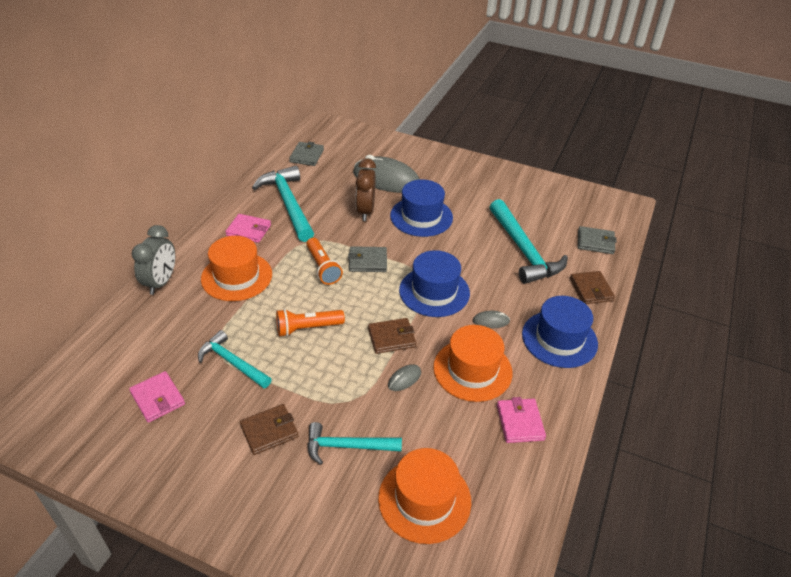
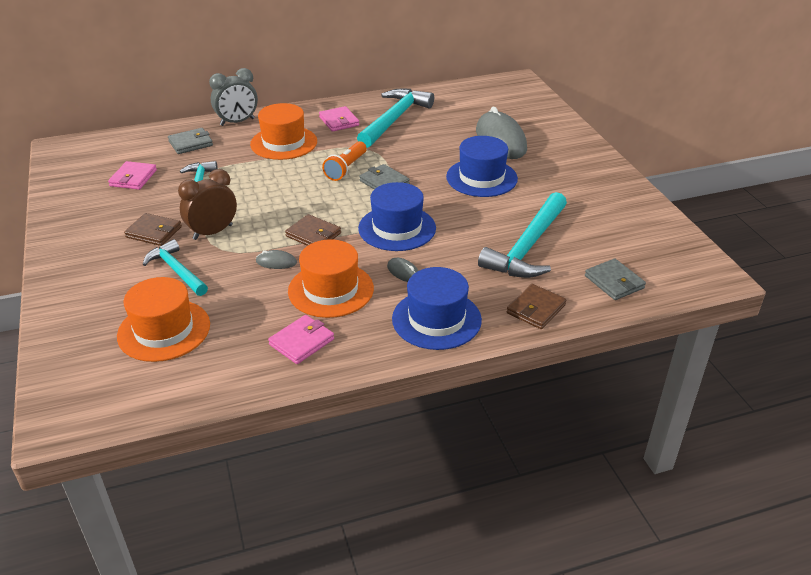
camera: 50 degrees right, 5 degrees down
orange flashlight [276,309,345,337] -> none
grey wallet [289,142,324,166] -> grey wallet moved to [168,128,213,154]
brown clock [356,158,376,221] -> brown clock moved to [178,169,237,240]

